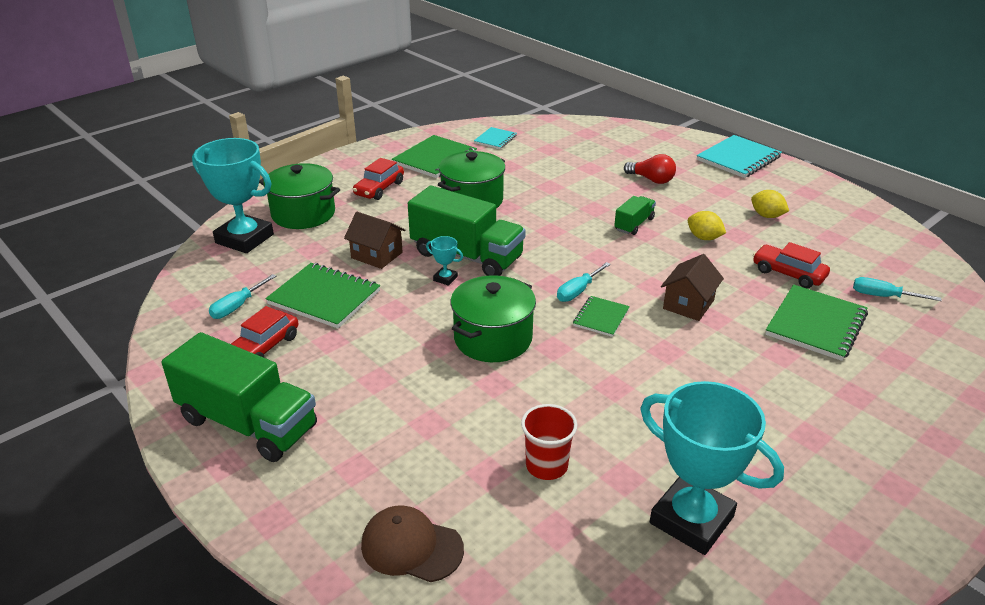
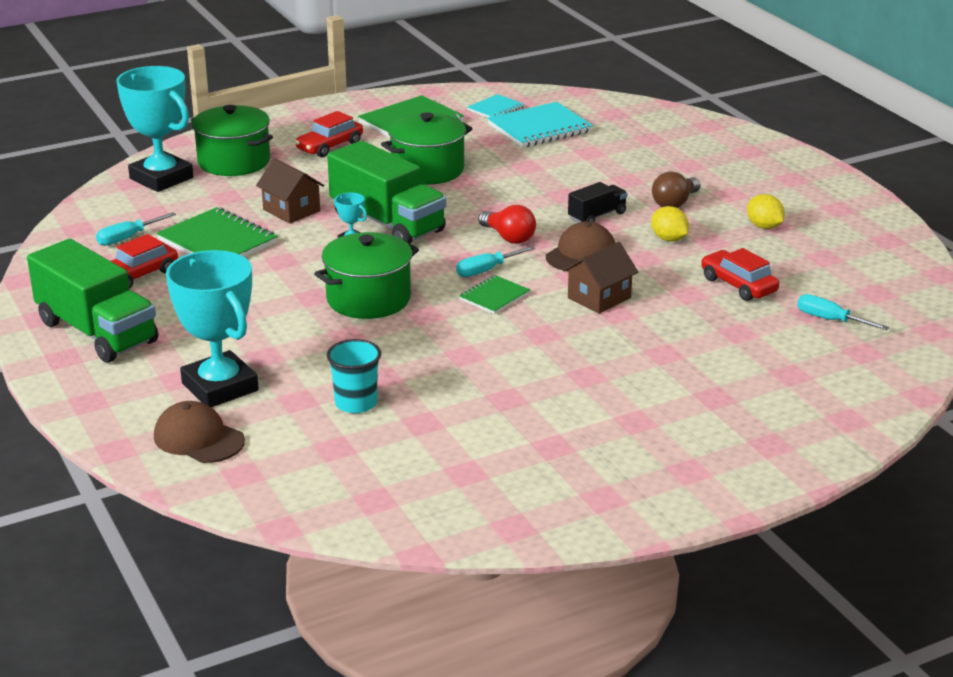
camera: 15 degrees right, 5 degrees down
red cup [521,404,577,480] -> turquoise cup [327,339,381,413]
green truck [614,196,656,235] -> black truck [568,182,627,223]
red light bulb [624,154,676,184] -> red light bulb moved to [478,205,536,244]
turquoise trophy [640,381,784,555] -> turquoise trophy moved to [166,250,259,407]
turquoise notebook [697,135,782,178] -> turquoise notebook moved to [487,102,593,148]
green notebook [765,284,868,361] -> none
none -> brown cap [546,221,615,271]
none -> brown light bulb [652,171,701,208]

